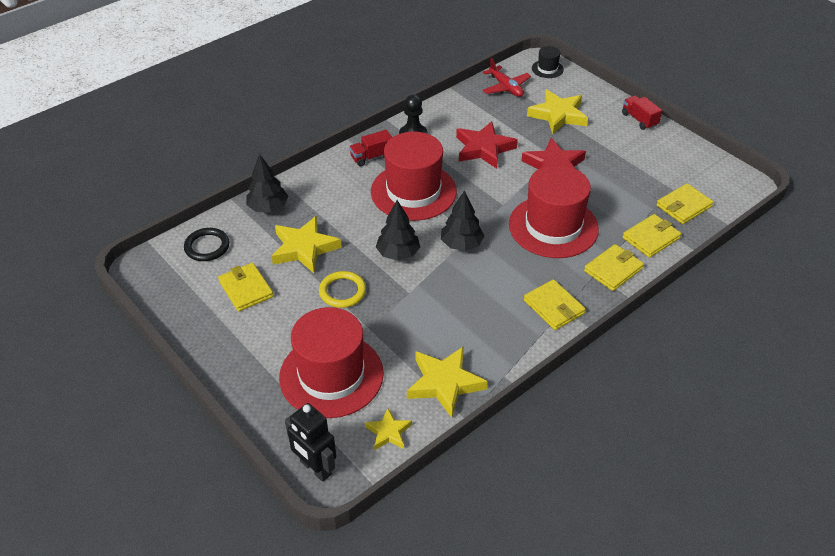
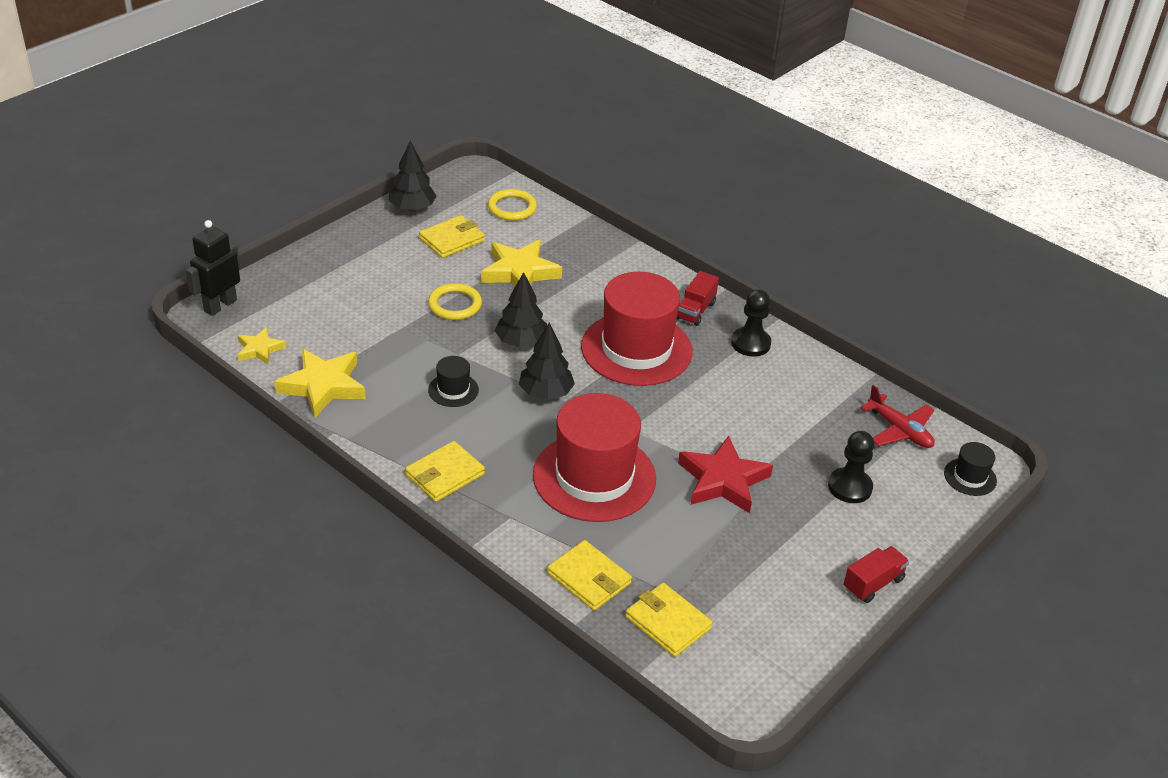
camera: 80 degrees right, 5 degrees down
black ring [184,228,229,261] -> yellow ring [488,189,537,221]
black tree [246,154,288,212] -> black tree moved to [389,141,437,211]
red hat [279,307,384,418] -> none
red truck [349,130,392,166] -> red truck turned 120 degrees counterclockwise [677,271,719,326]
red star [456,121,518,169] -> none
red plane [482,58,531,97] -> red plane turned 90 degrees counterclockwise [860,385,935,448]
yellow star [527,90,588,134] -> black pawn [828,431,874,503]
yellow wallet [584,244,644,291] -> none
none -> black hat [428,356,479,407]

